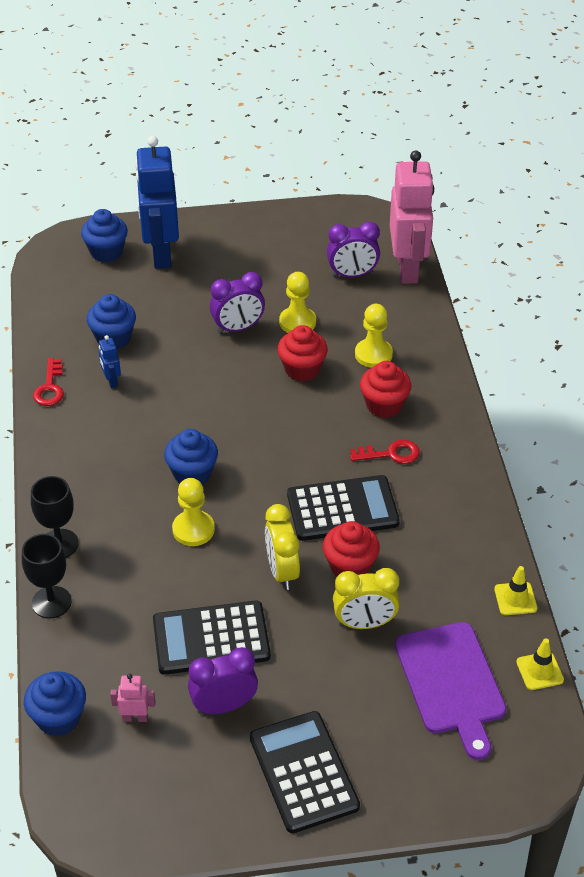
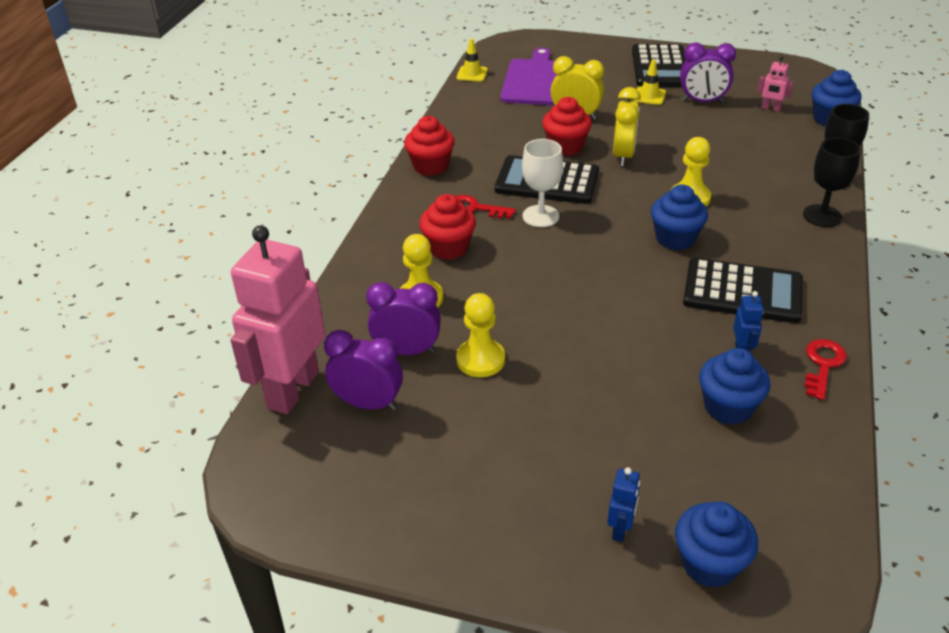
camera: 155 degrees left, 5 degrees down
blue robot [135,136,179,269] -> blue robot [607,467,640,542], size x0.40
black calculator [153,601,271,675] -> black calculator moved to [683,258,803,323]
purple clock [210,272,265,334] -> purple clock moved to [366,282,441,355]
red cupcake [277,325,328,382] -> red cupcake moved to [404,116,455,176]
yellow traffic cone [494,566,537,615] -> yellow traffic cone moved to [633,59,666,105]
none -> white goblet [522,139,563,227]

